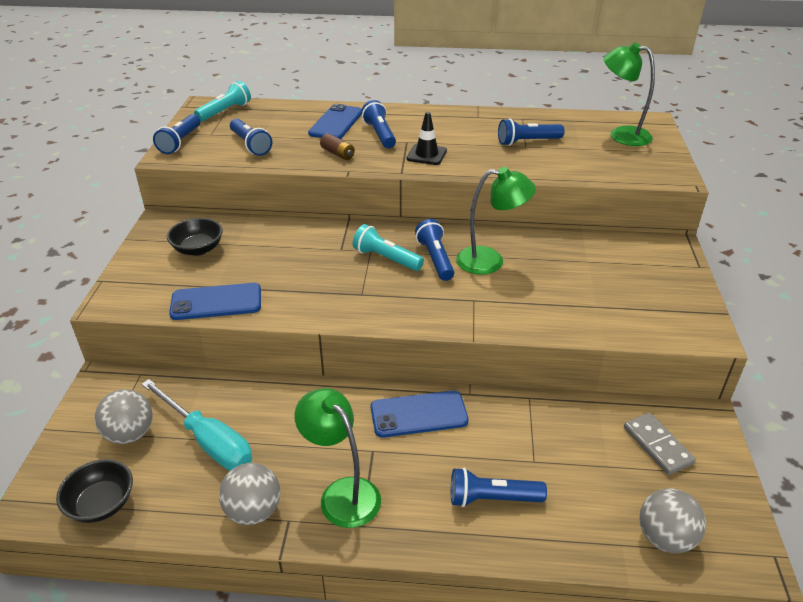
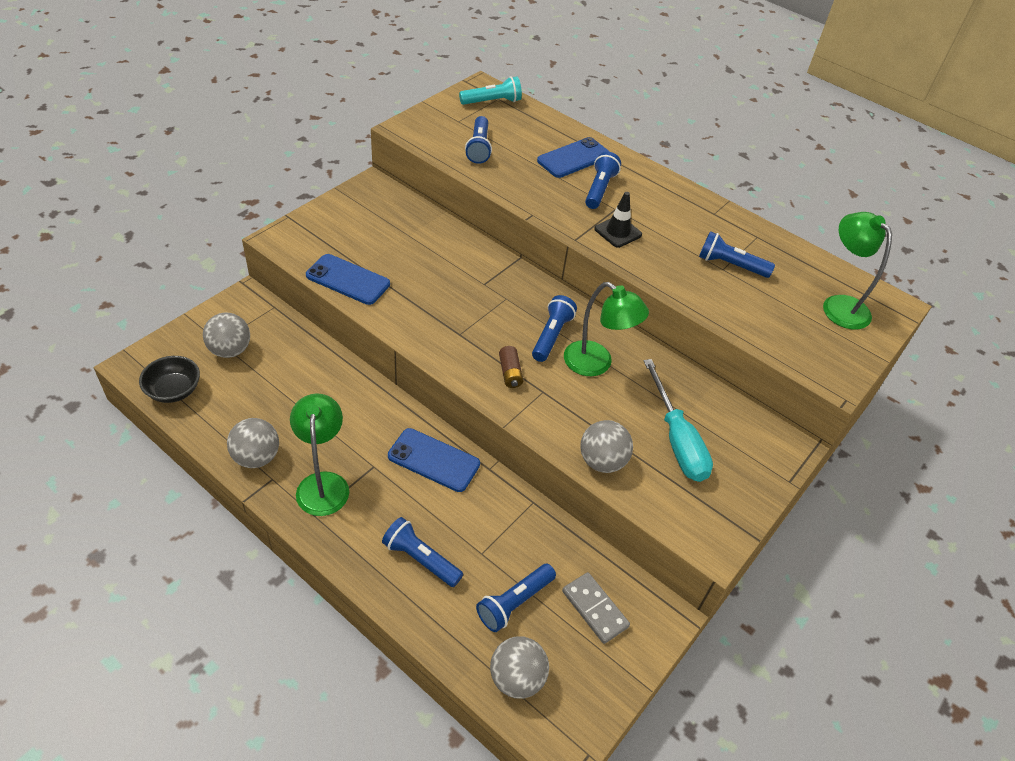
camera: 30 degrees right, 10 degrees up
turquoise screwdriver [141,379,252,471] -> turquoise screwdriver moved to [644,359,713,482]
blue flashlight [153,114,200,154] -> blue flashlight moved to [476,564,556,632]
black bowl [167,218,223,256] -> none
brown battery [320,133,355,160] -> brown battery moved to [499,346,523,388]
turquoise flashlight [353,224,424,271] -> none
grey domino [624,413,696,475] -> grey domino turned 45 degrees counterclockwise [562,572,630,644]
none -> grey ball [580,420,633,473]

